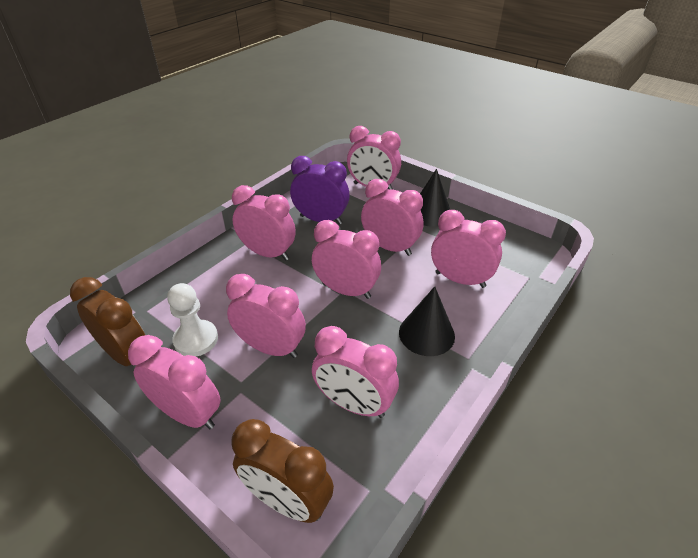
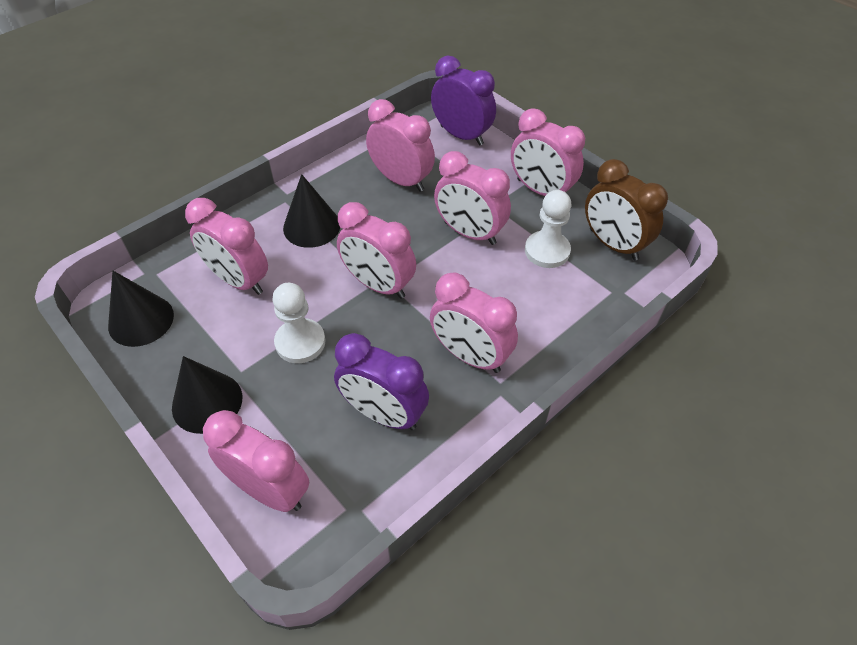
camera: 170 degrees left, 10 degrees up
brown clock [232,419,334,523] -> purple clock [431,55,496,146]
pink clock [361,179,423,256] -> white pawn [272,283,326,363]
none -> black cone [108,271,174,347]

